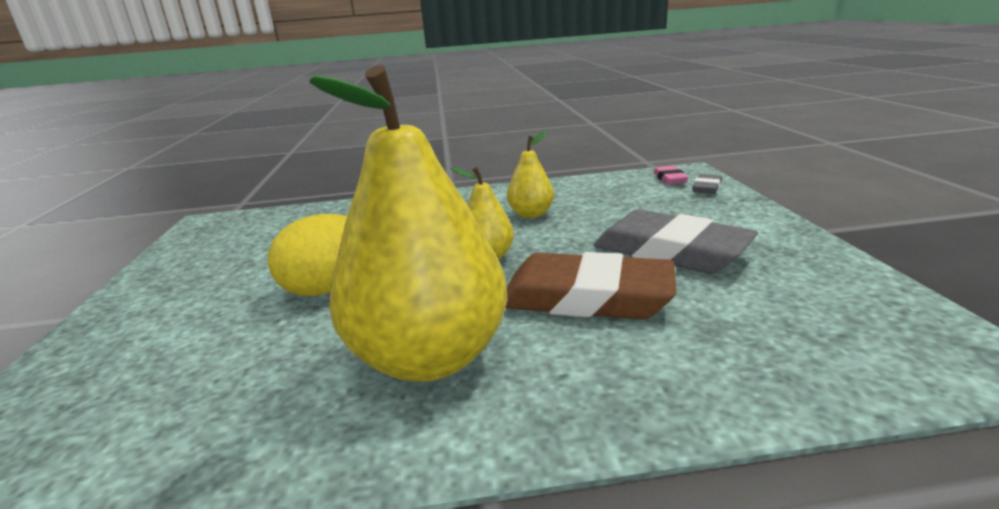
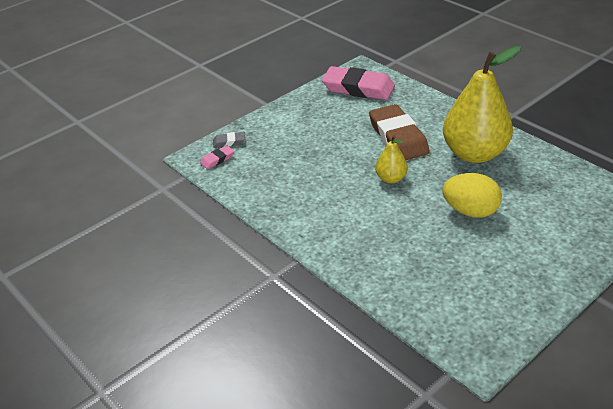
camera: 125 degrees left, 15 degrees up
yellow pear [507,131,554,218] -> none
grey eraser [594,209,758,274] -> none
none -> pink eraser [322,66,395,100]

